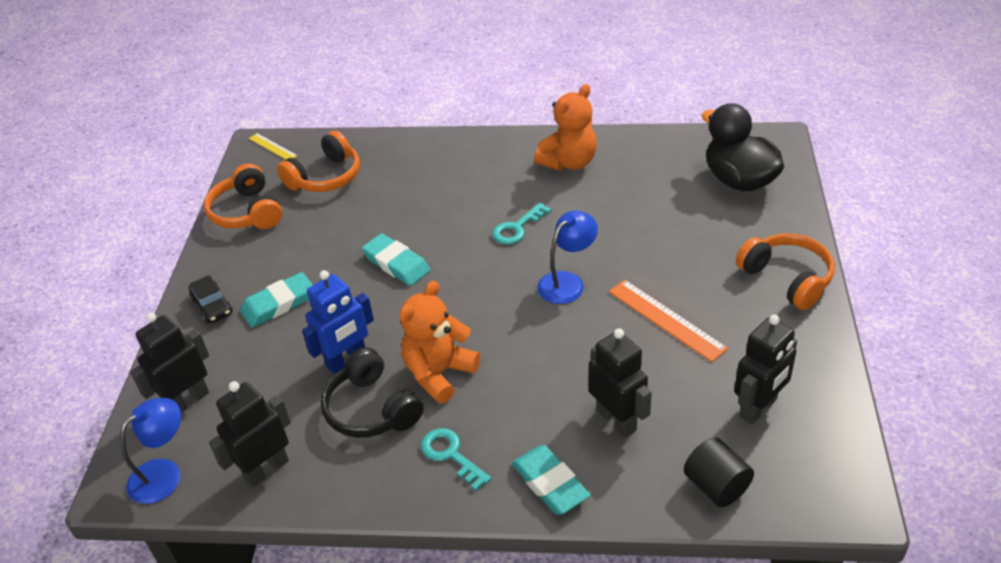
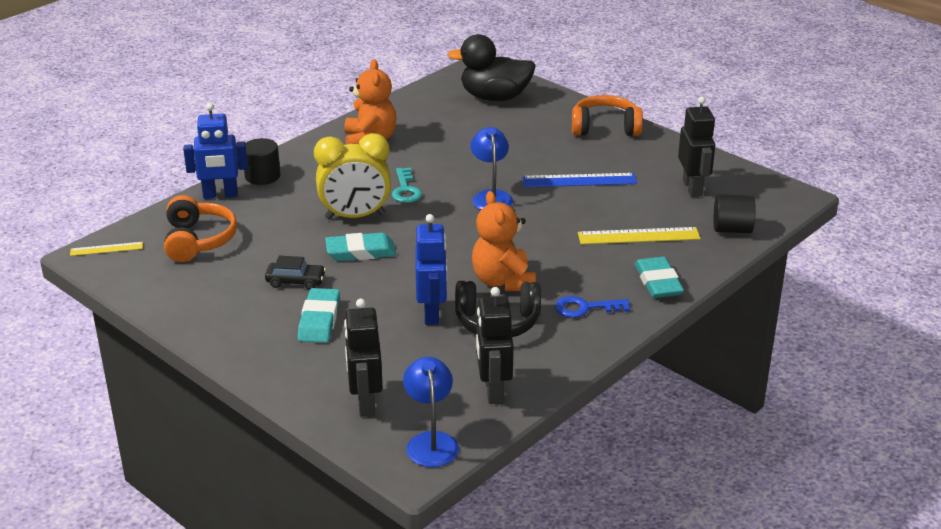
camera: 55 degrees left, 10 degrees down
black car [189,275,233,323] -> black car moved to [265,256,326,290]
orange headphones [204,164,282,229] -> none
turquoise key [421,428,491,491] -> blue key [555,296,630,318]
turquoise eraser [512,445,591,514] -> turquoise eraser turned 75 degrees clockwise [635,257,684,298]
black robot [589,328,652,437] -> yellow ruler [578,227,701,244]
orange ruler [609,280,728,362] -> blue ruler [522,173,637,187]
none -> blue robot [183,103,248,199]
none -> black cylinder [244,138,280,185]
none -> yellow clock [314,133,391,220]

